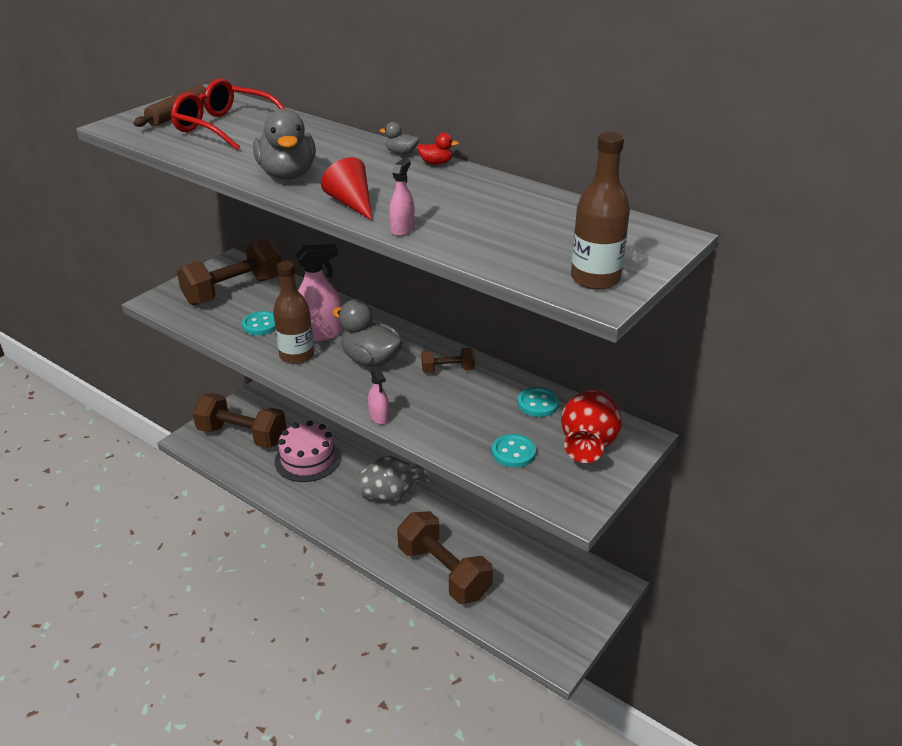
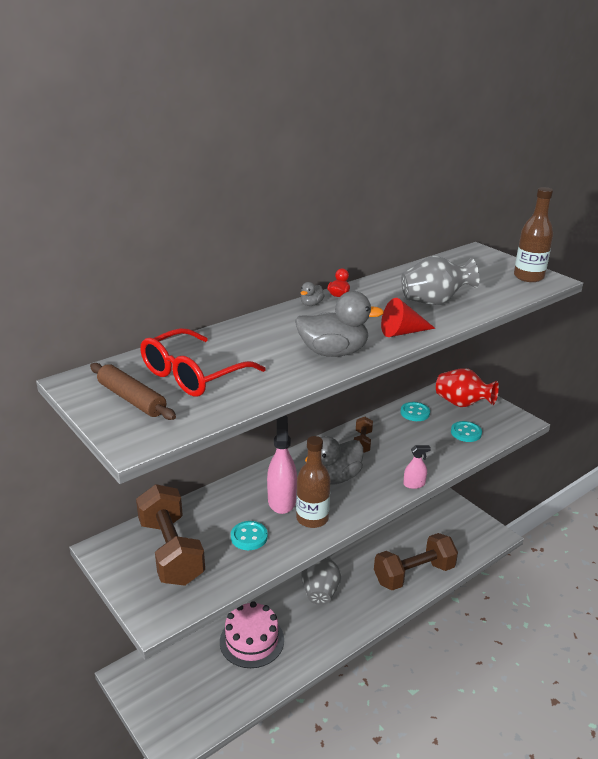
camera: 75 degrees left, 5 degrees down
brown dumbbell [192,393,287,448] -> none
pink spray bottle [389,158,414,236] -> none
none -> grey vase [401,256,479,305]

